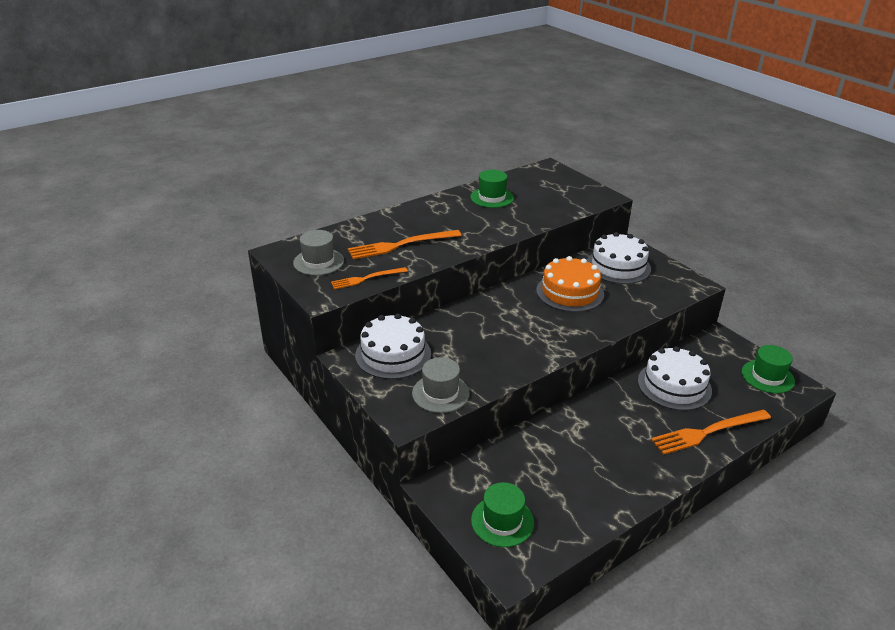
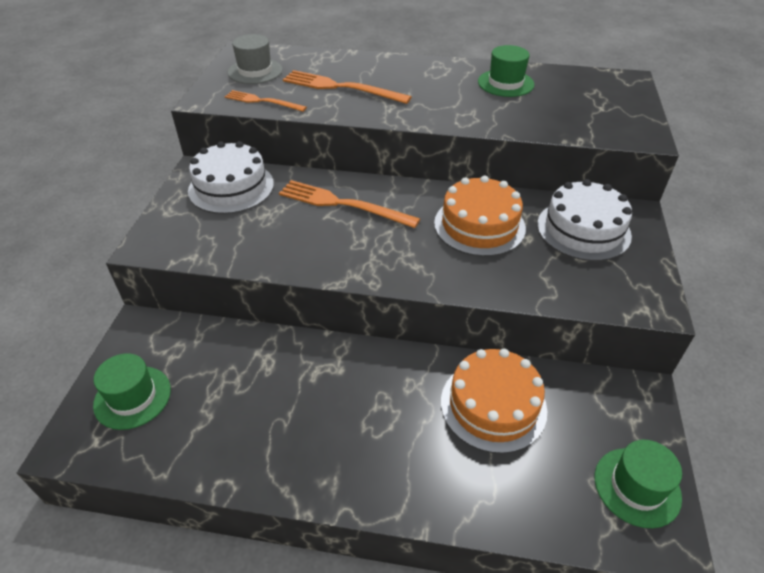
camera: 45 degrees right, 10 degrees up
grey hat [412,357,470,413] -> none
white cake [638,346,712,411] -> orange cake [441,349,547,454]
orange fork [651,410,771,455] -> orange fork moved to [279,180,420,228]

